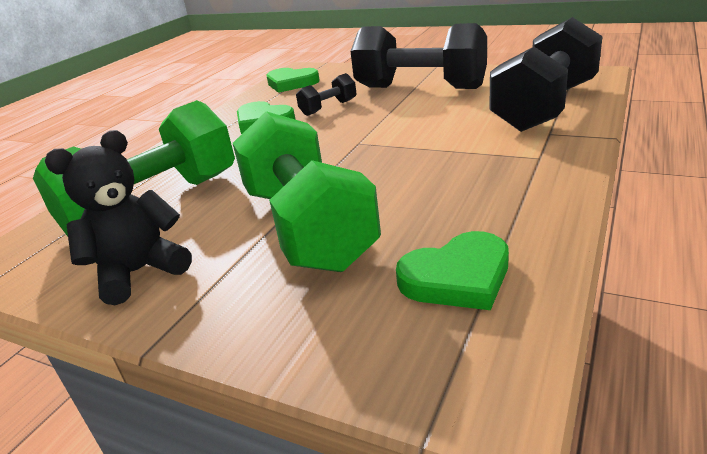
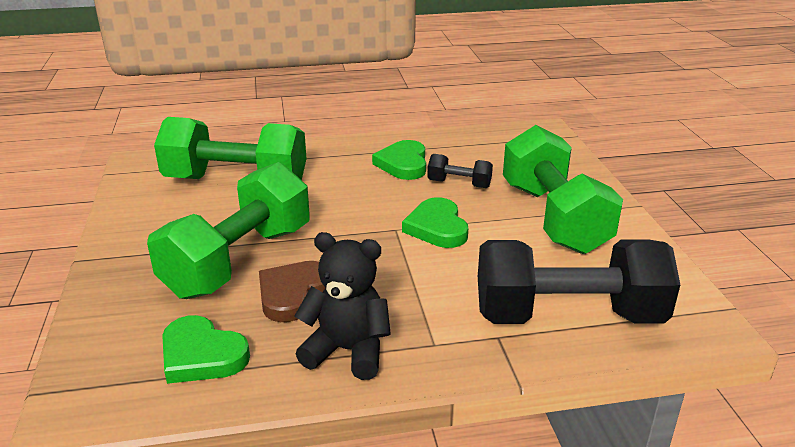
camera: 50 degrees right, 0 degrees up
black teddy bear [45,130,192,305] -> black teddy bear moved to [294,232,391,380]
green heart [266,68,320,93] -> green heart moved to [402,197,468,248]
black dumbbell [350,23,487,89] -> green dumbbell [503,125,623,254]
none -> brown heart [259,261,325,322]

